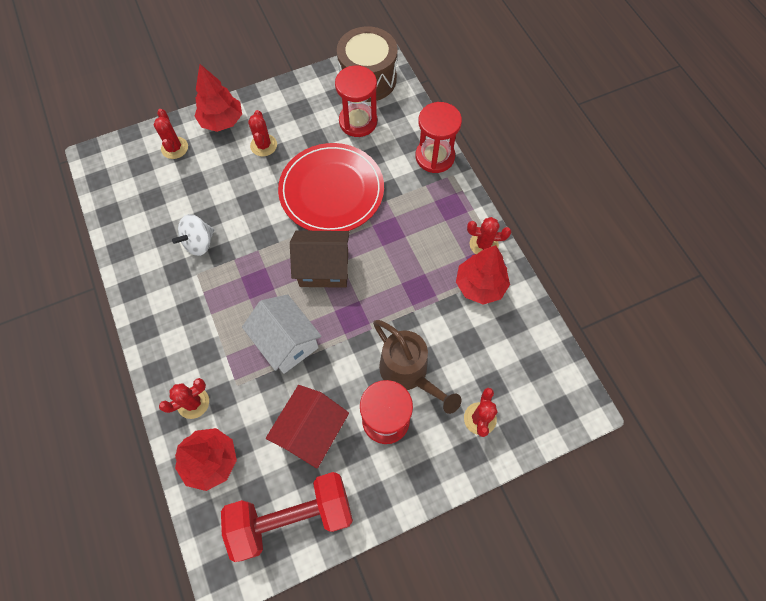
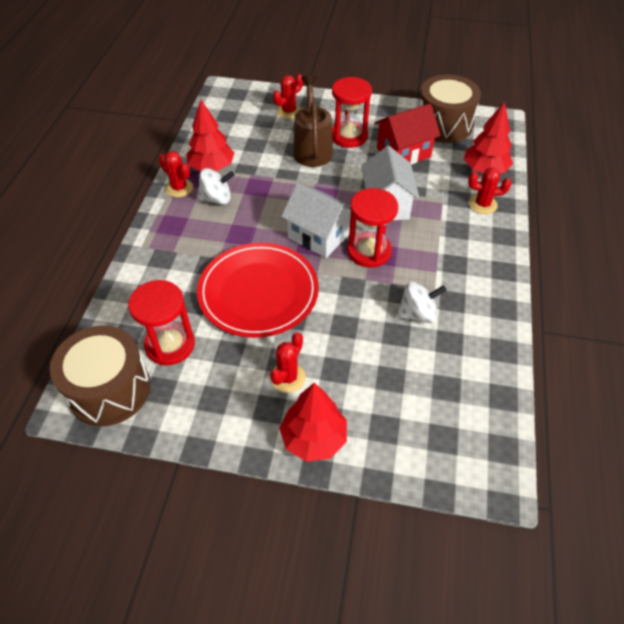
camera: 145 degrees left, 15 degrees down
red cactus [154,109,188,159] -> none
red dumbbell [221,472,353,562] -> brown drum [419,74,481,143]
brown house [290,230,350,288] -> white house [281,183,351,258]
red hourglass [416,102,462,173] -> red hourglass moved to [347,188,398,268]
none -> white spinning top [197,168,235,204]

